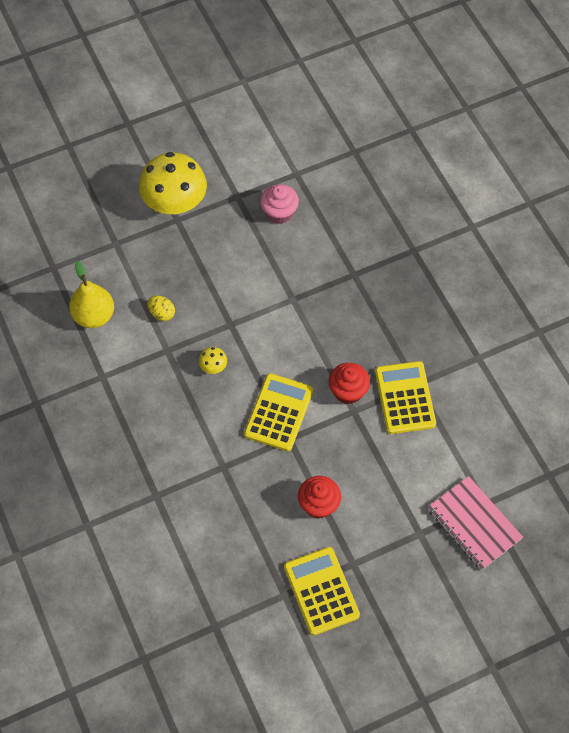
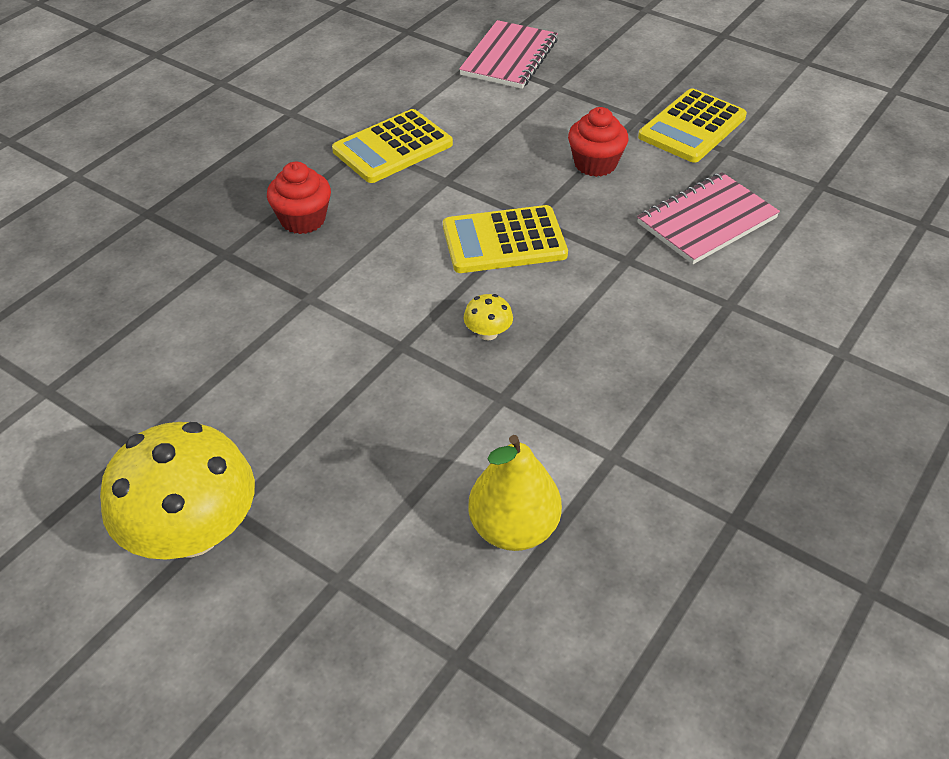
camera: 120 degrees left, 15 degrees down
yellow egg [147,296,175,321] -> none
pink cupcake [260,184,299,224] -> none
red cupcake [329,363,370,404] -> red cupcake moved to [267,162,331,234]
none -> pink notebook [637,172,780,264]

